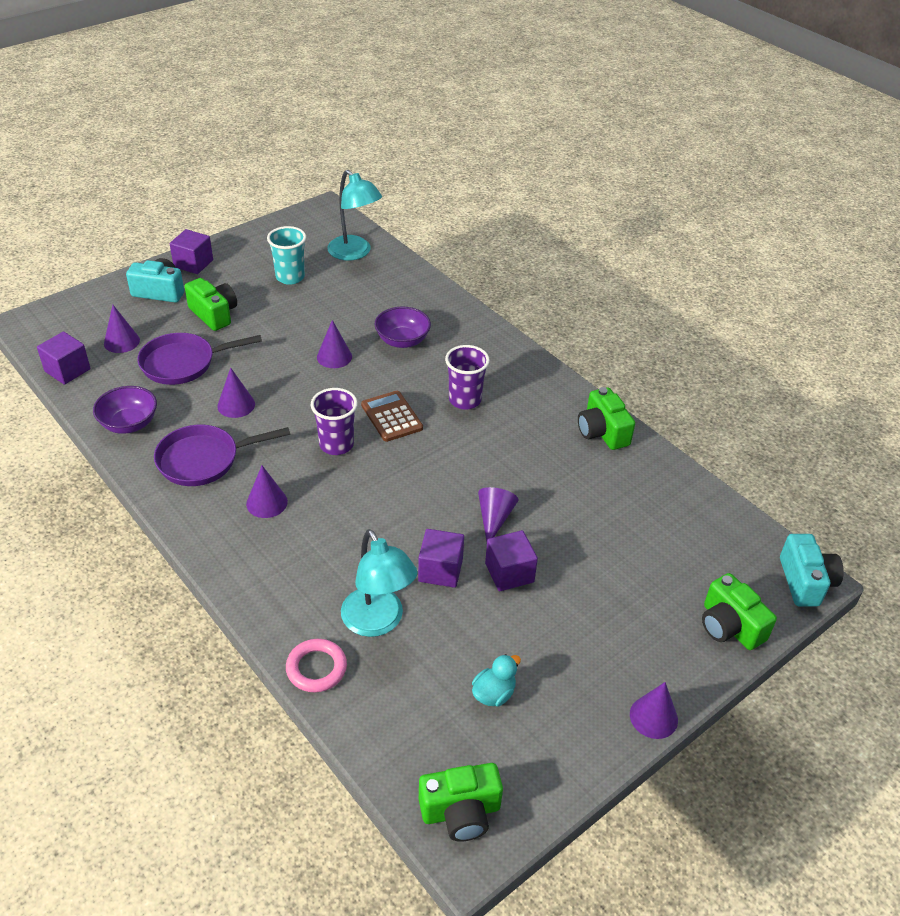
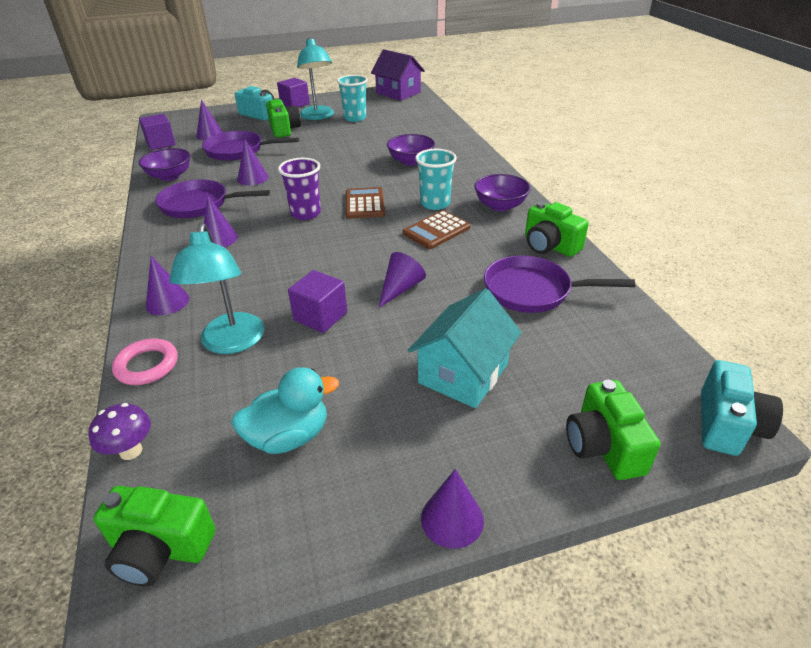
camera: 25 degrees right, 5 degrees down
purple cone [317,320,352,368] -> purple cone moved to [146,256,189,315]
turquoise lamp [327,170,382,260] -> turquoise lamp moved to [297,38,334,120]
purple cup [445,345,490,410] -> turquoise cup [415,149,457,210]
turquoise duck [472,654,521,707] -> turquoise duck [231,367,339,454], size x1.51
purple cube [485,530,538,591] -> none
green camera [578,387,635,450] -> green camera turned 45 degrees counterclockwise [525,201,589,257]
none -> purple mushroom [88,403,151,460]
none -> purple house [371,49,425,101]
none -> brown calculator [403,210,471,249]
none -> turquoise house [408,288,522,408]
none -> purple bowl [474,174,531,211]
none -> purple pan [484,255,635,313]

